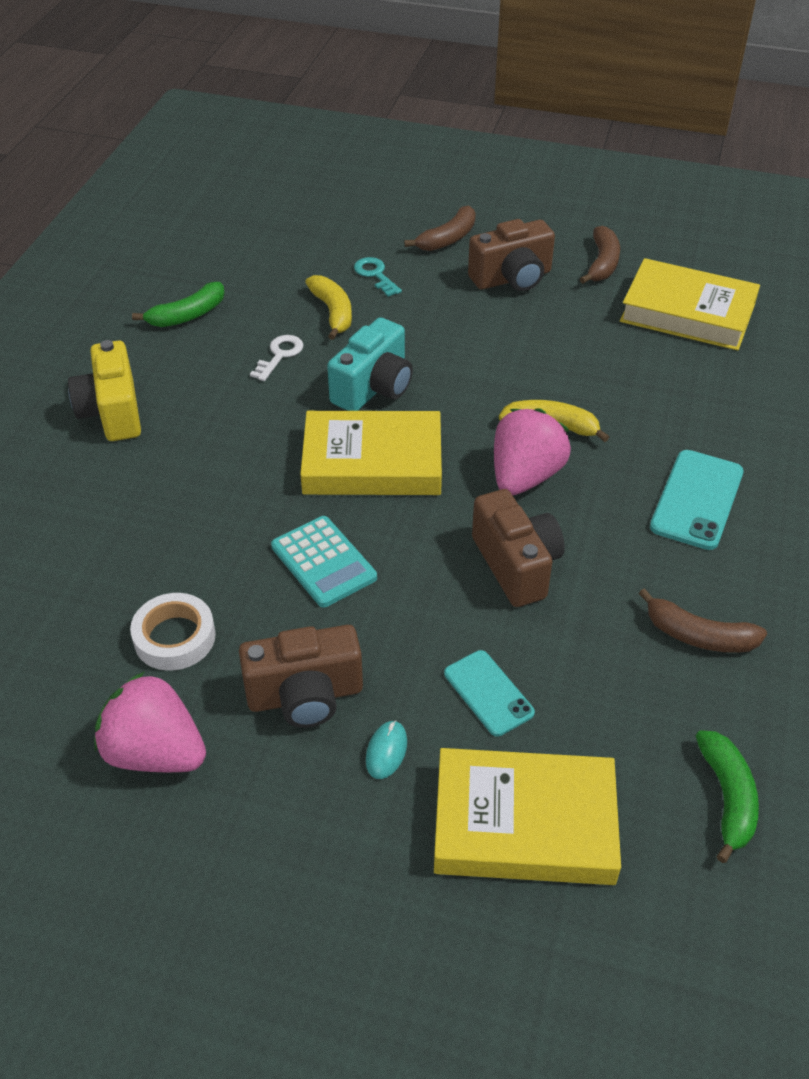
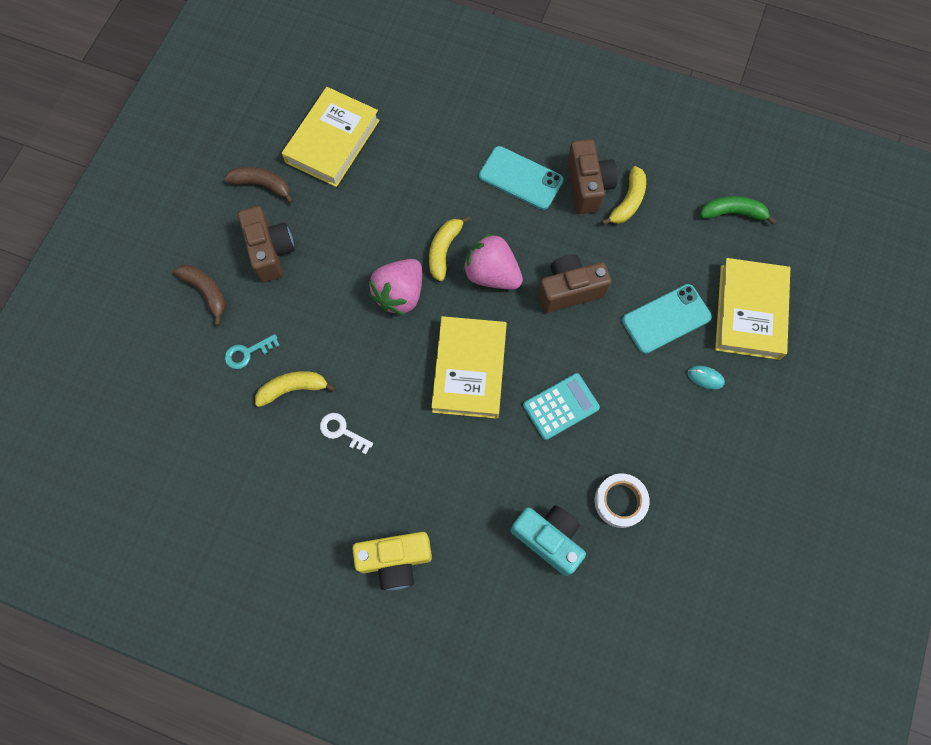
camera: 85 degrees left, 25 degrees up
pink strawberry [94,672,206,772] -> pink strawberry moved to [369,259,422,316]
green banana [132,282,225,327] -> none
brown camera [239,625,363,728] -> brown camera moved to [567,139,618,214]
turquoise camera [327,317,413,411] -> turquoise camera moved to [511,505,586,576]
turquoise phone [444,650,535,736] -> turquoise phone [622,284,712,354], size x1.52
brown banana [639,588,767,653] -> yellow banana [601,166,646,225]

